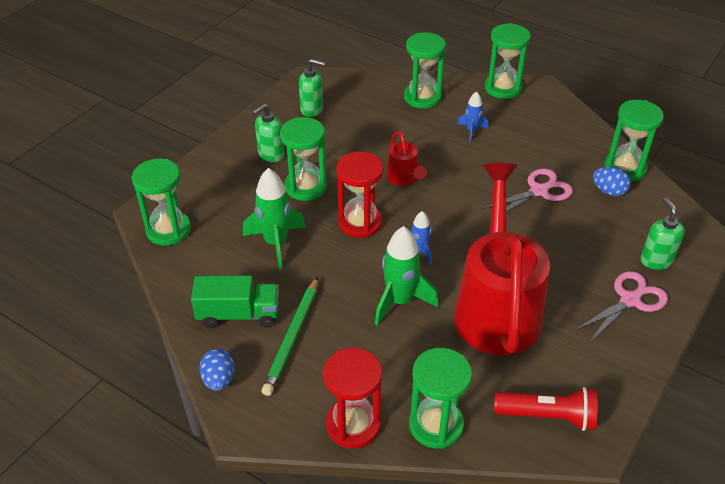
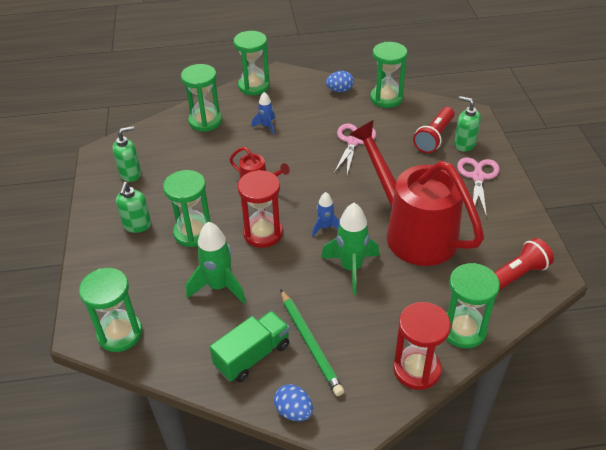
camera: 40 degrees left, 0 degrees up
blue egg [593,167,631,196] -> blue egg moved to [326,71,354,92]
none -> red flashlight [413,107,455,153]

